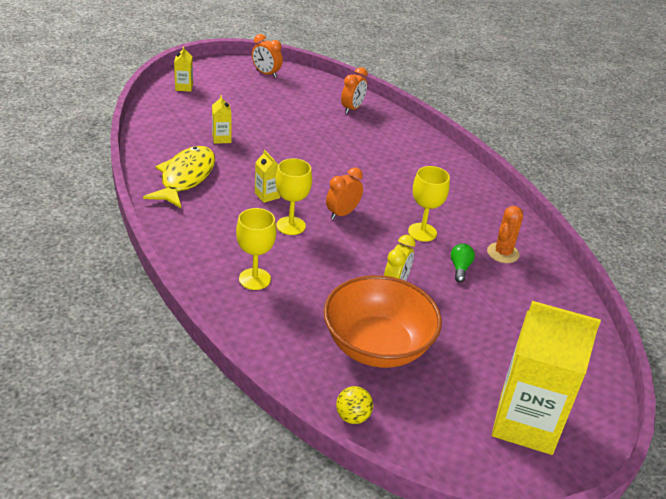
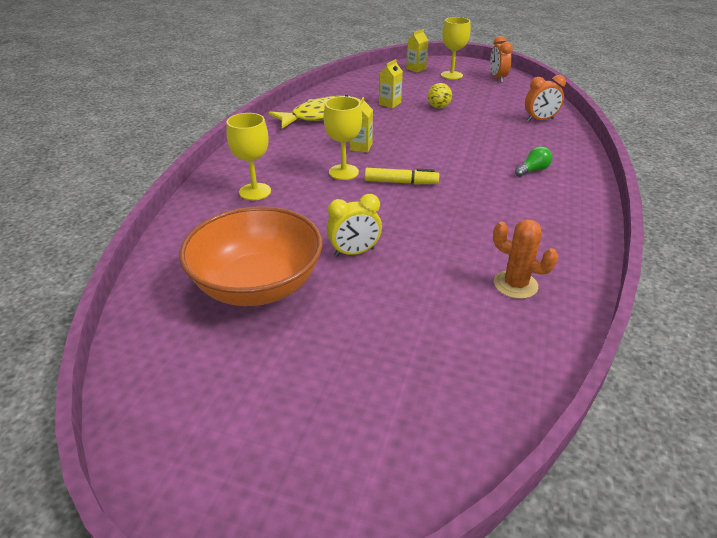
camera: 50 degrees right, 0 degrees up
orange clock [326,167,363,220] -> yellow marker [365,168,439,184]
yellow ball [336,386,373,424] -> yellow ball moved to [428,83,452,108]
yellow goblet [408,166,450,242] -> yellow goblet moved to [441,17,471,80]
green light bulb [451,243,475,283] -> green light bulb moved to [515,146,553,177]
orange cactus [487,206,523,263] -> orange cactus turned 45 degrees clockwise [493,219,558,299]
yellow carton [492,301,601,455] -> none

